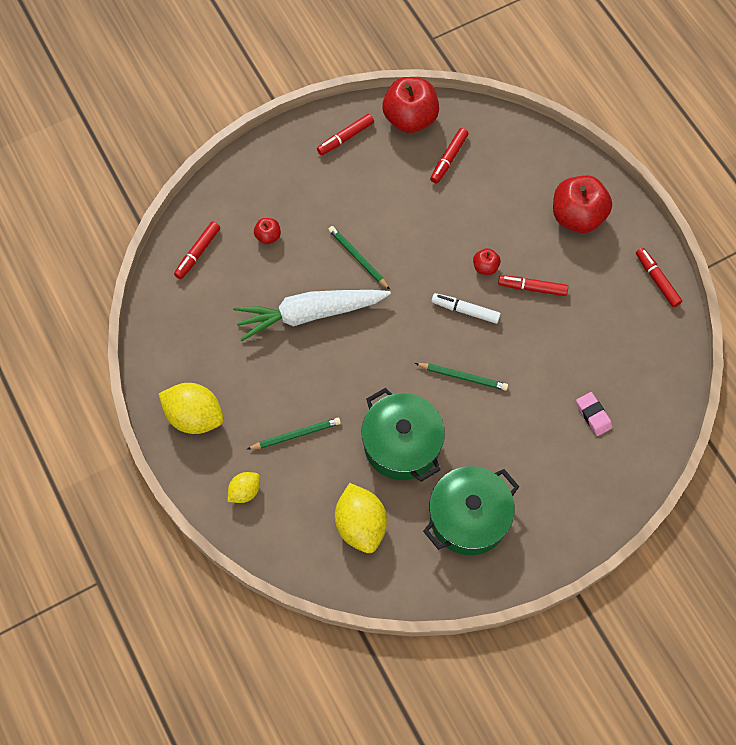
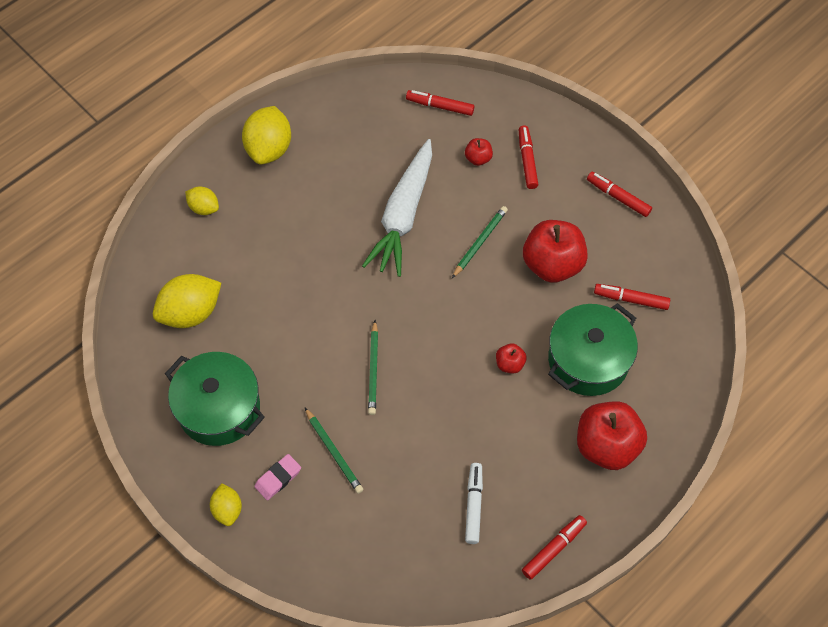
camera: 75 degrees right, 5 degrees down
white carrot [233,290,391,341] -> white carrot turned 135 degrees counterclockwise [362,139,432,277]
green pencil [247,418,341,450] -> green pencil moved to [305,408,364,494]
green pot [361,388,445,482] -> green pot moved to [548,303,638,396]
red apple [382,77,439,133] -> red apple moved to [523,220,588,283]
white marker [432,293,501,324] -> white marker moved to [465,463,483,544]
red marker [498,275,568,296] -> red marker moved to [519,126,538,189]
pink eraser [576,392,612,436] -> pink eraser moved to [254,454,301,500]
none -> yellow lemon [210,483,242,526]

